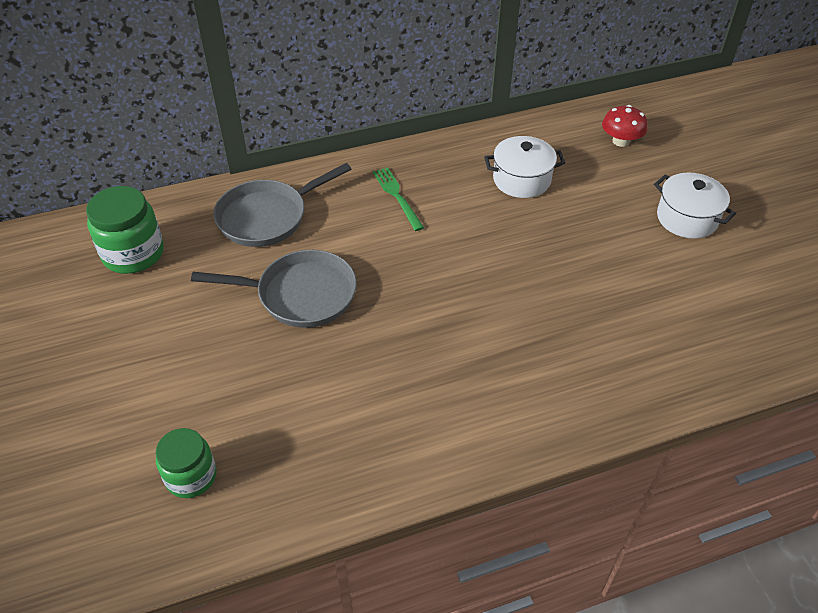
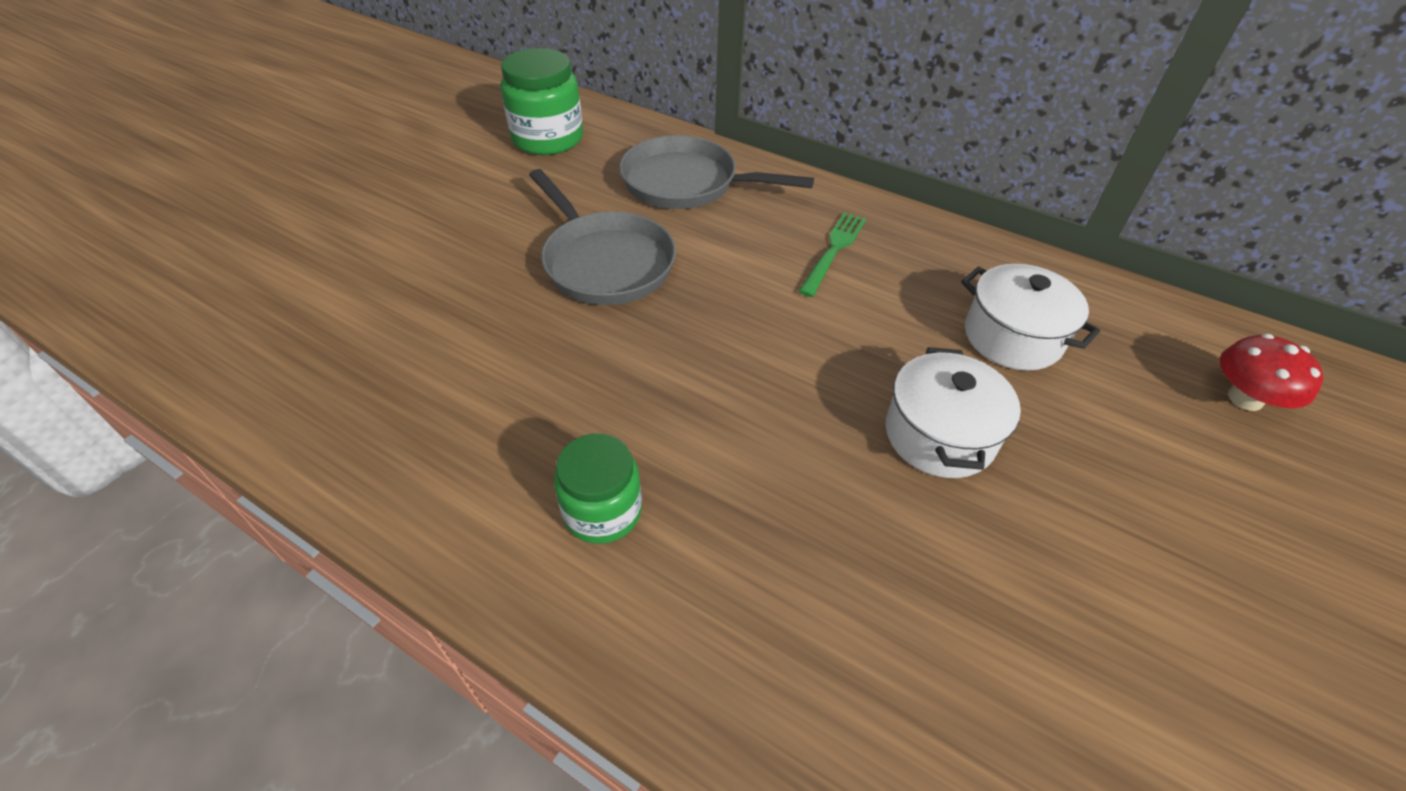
camera: 50 degrees right, 0 degrees up
green jar [156,428,216,498] -> green jar moved to [554,433,642,544]
white pot [654,172,736,239] -> white pot moved to [886,347,1021,478]

